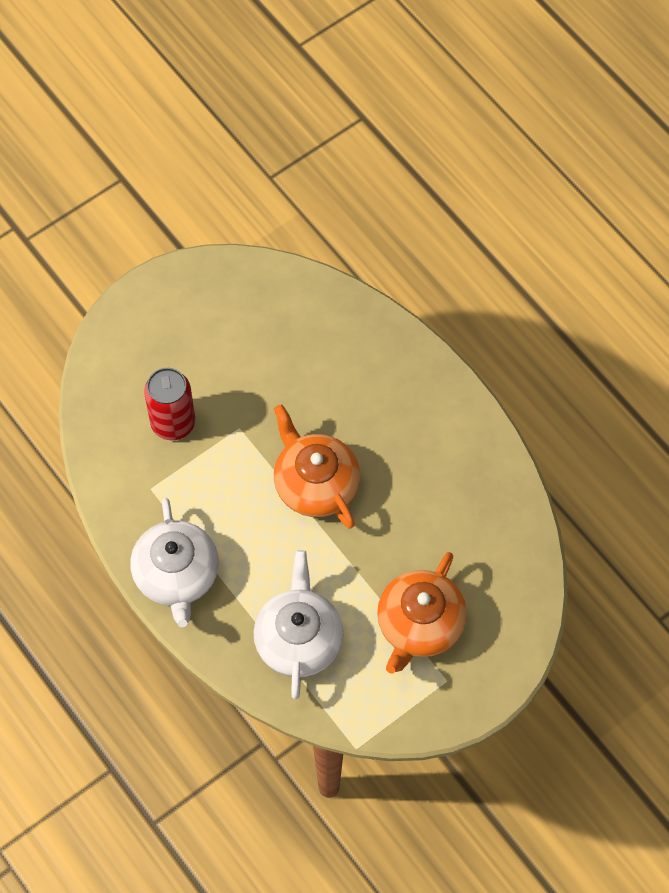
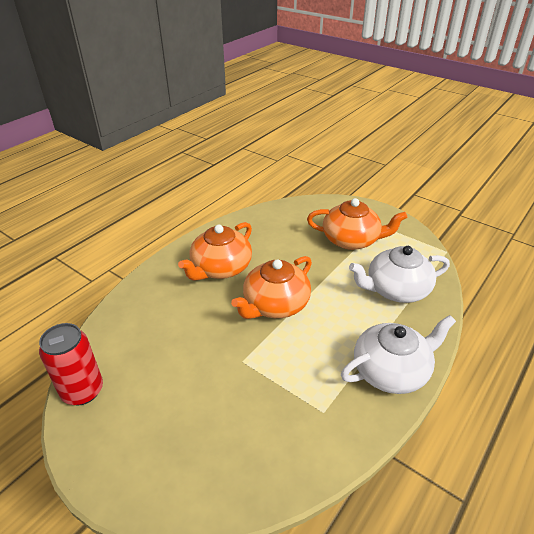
camera: 105 degrees left, 25 degrees down
red can [144,368,195,440] -> red can moved to [39,323,103,405]
none -> orange teapot [178,222,252,281]

